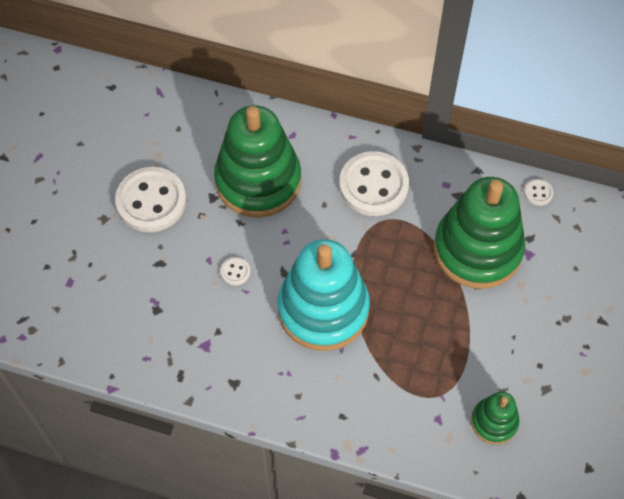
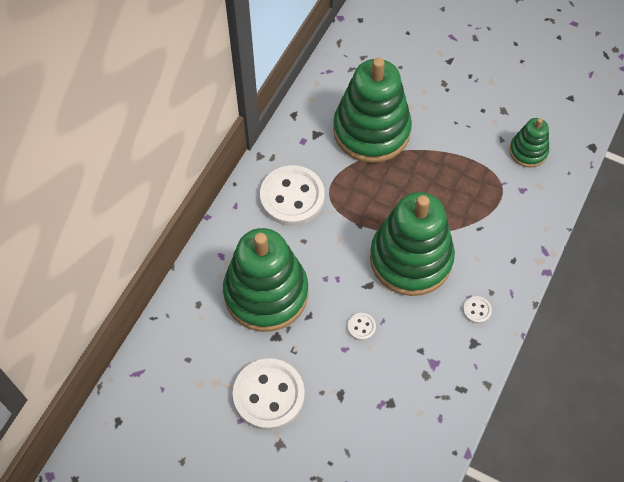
camera: 80 degrees left, 0 degrees up
turquoise stacking toy [278,239,370,351] -> green stacking toy [370,192,455,296]
white button [524,179,554,206] -> white button moved to [463,296,492,324]

